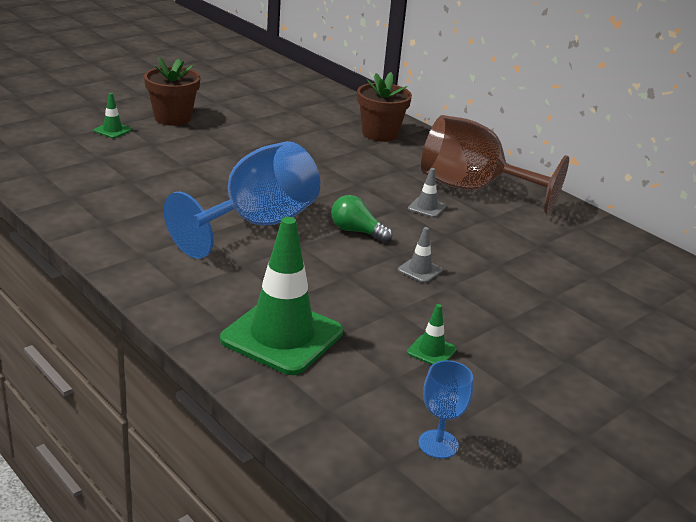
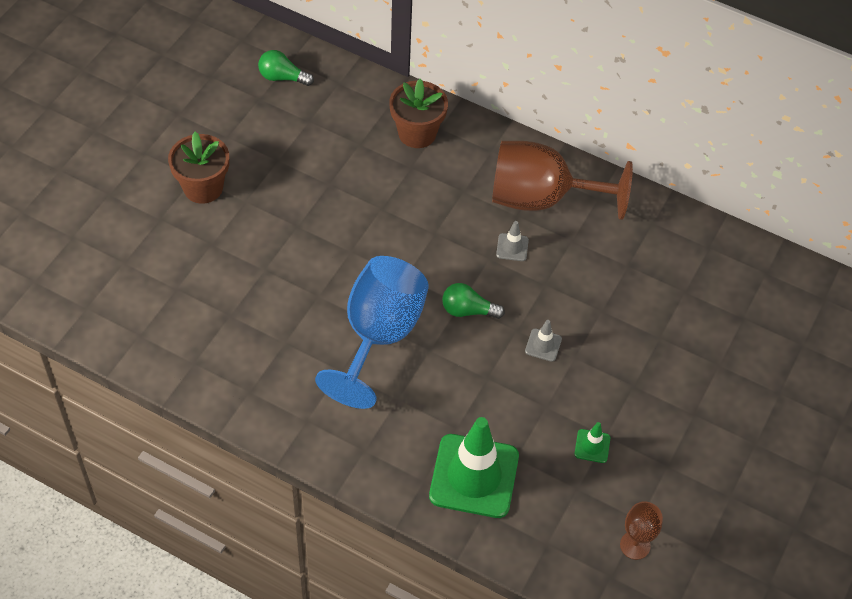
camera: 20 degrees left, 25 degrees up
green traffic cone [94,93,132,138] -> none
blue goblet [419,360,473,459] -> brown goblet [620,502,663,560]
none -> green light bulb [258,50,314,86]

